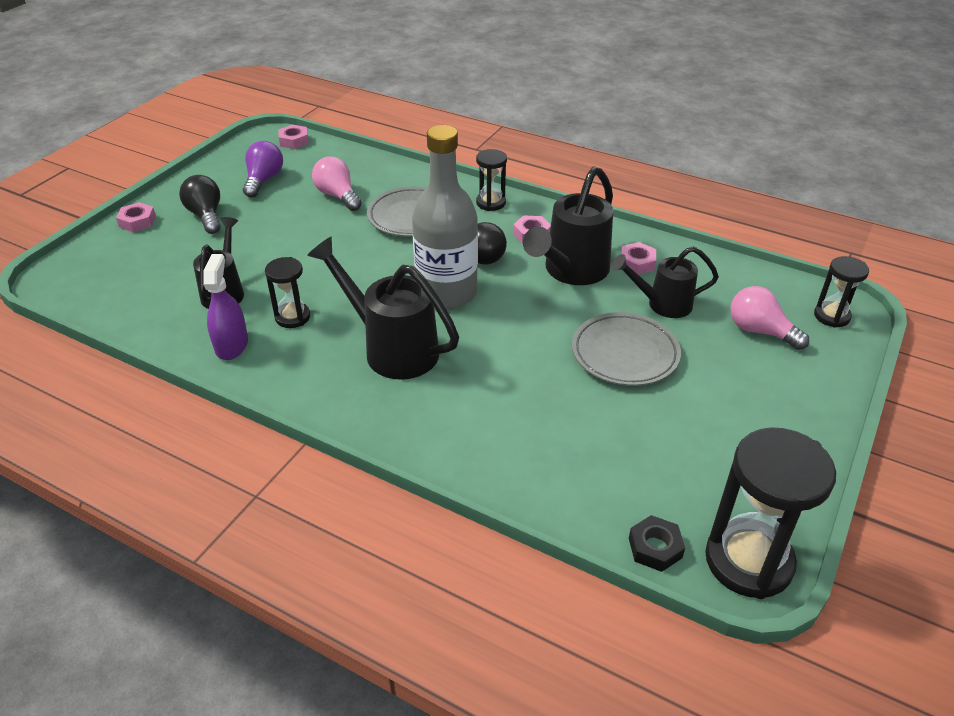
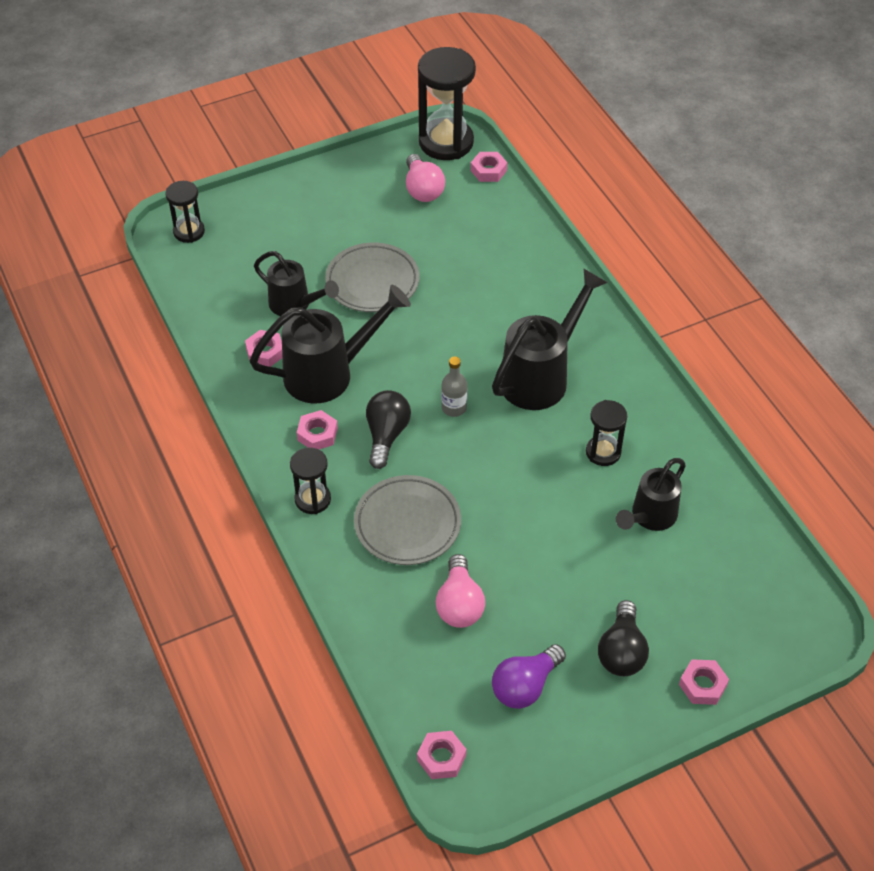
camera: 145 degrees left, 10 degrees up
purple spray bottle [203,254,248,360] -> none
black watering can [307,237,459,380] -> black watering can turned 120 degrees counterclockwise [492,268,608,410]
grey bottle [412,125,478,309] -> grey bottle [441,357,467,417], size x0.41
black nut [629,515,685,572] -> pink nut [471,152,507,182]
pink light bulb [730,286,809,350] -> pink light bulb moved to [406,154,445,202]

